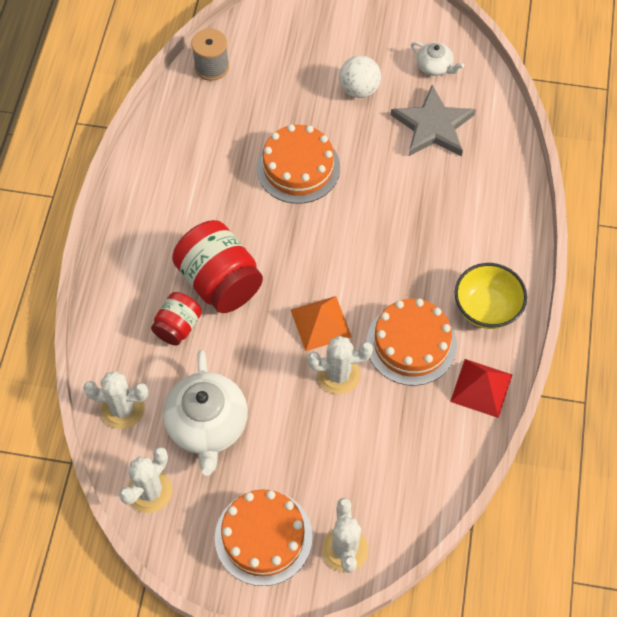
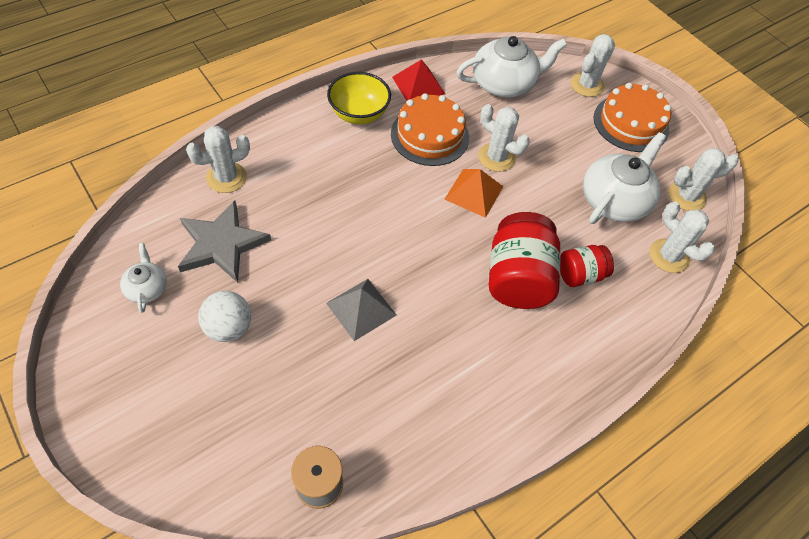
camera: 140 degrees left, 5 degrees down
orange cake [257,124,340,204] -> grey pyramid [326,279,396,341]
none -> white cactus [186,126,250,193]
none -> white teapot [457,36,567,98]

